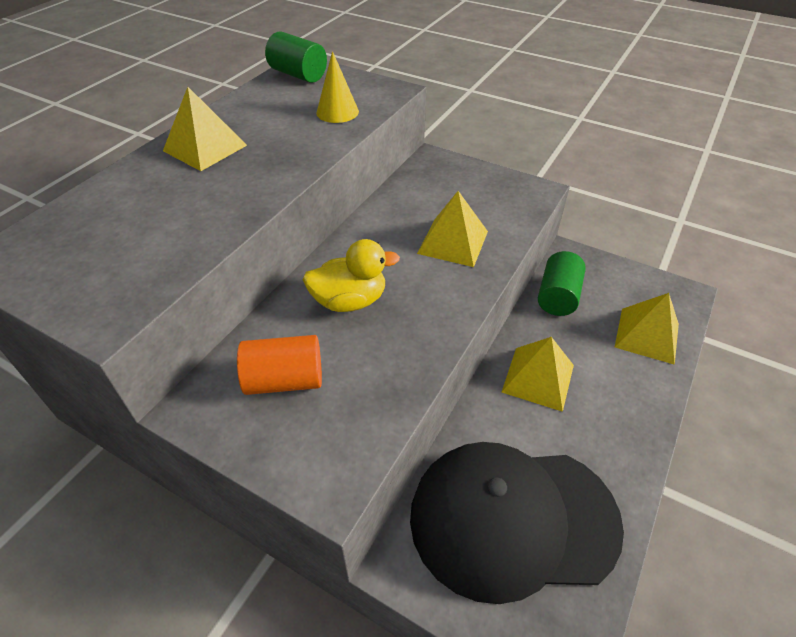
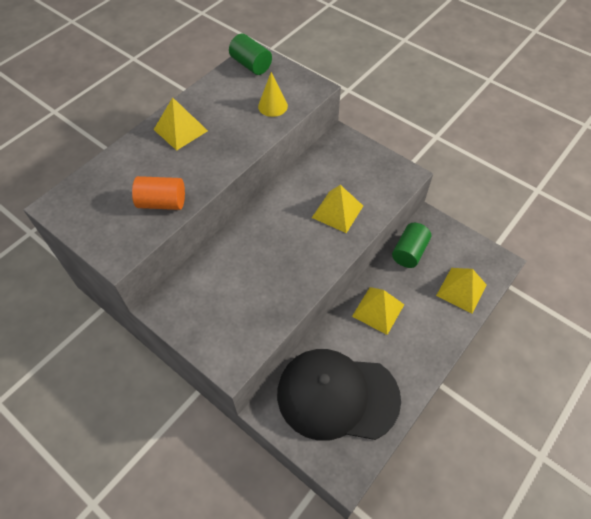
camera: 10 degrees right, 10 degrees up
orange cylinder [237,335,322,395] -> orange cylinder moved to [132,176,185,210]
yellow duck [302,239,400,312] -> none

